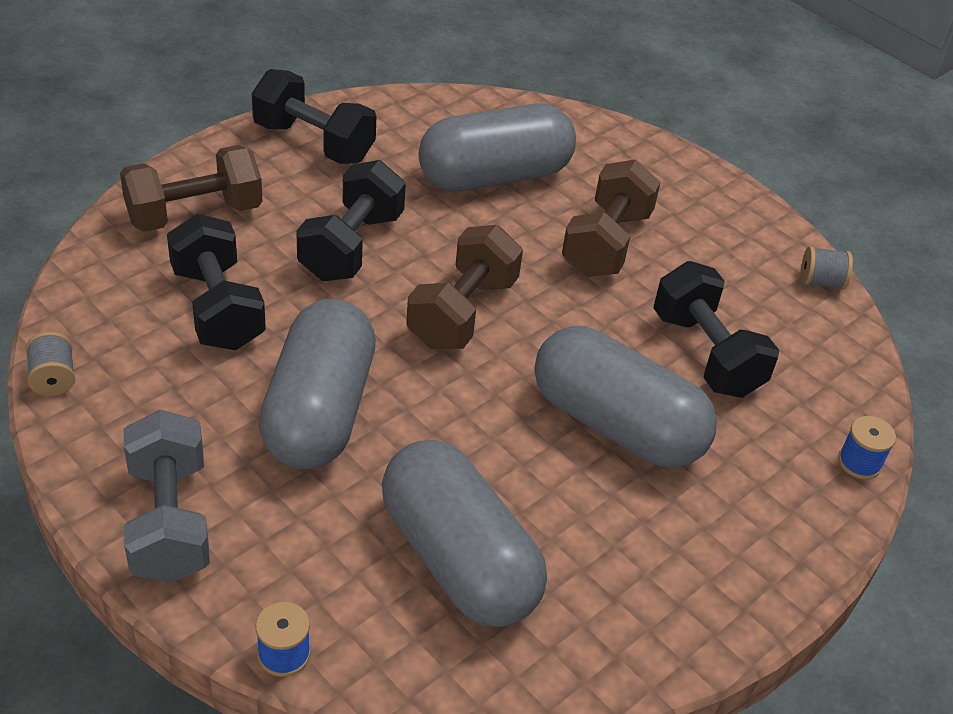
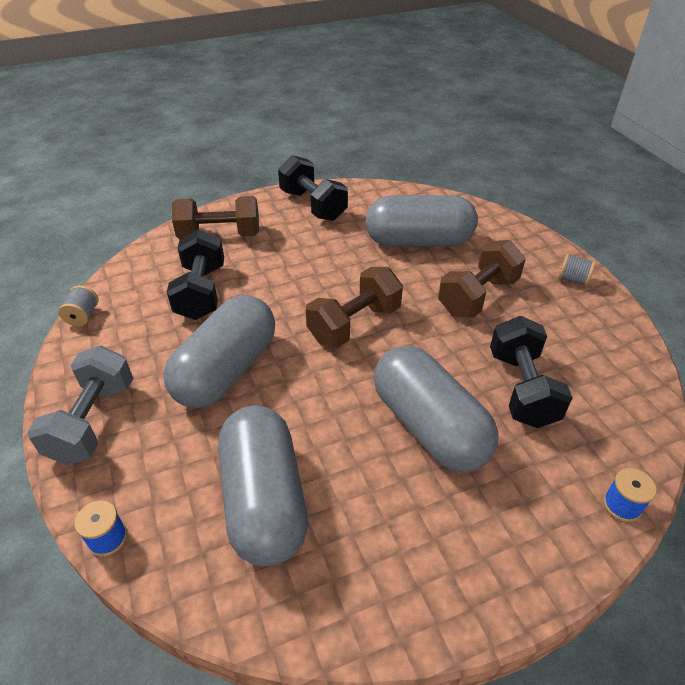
camera: 25 degrees right, 0 degrees up
black dumbbell [296,160,406,281] -> none
grey spool [801,246,853,290] -> grey spool moved to [558,254,596,287]

